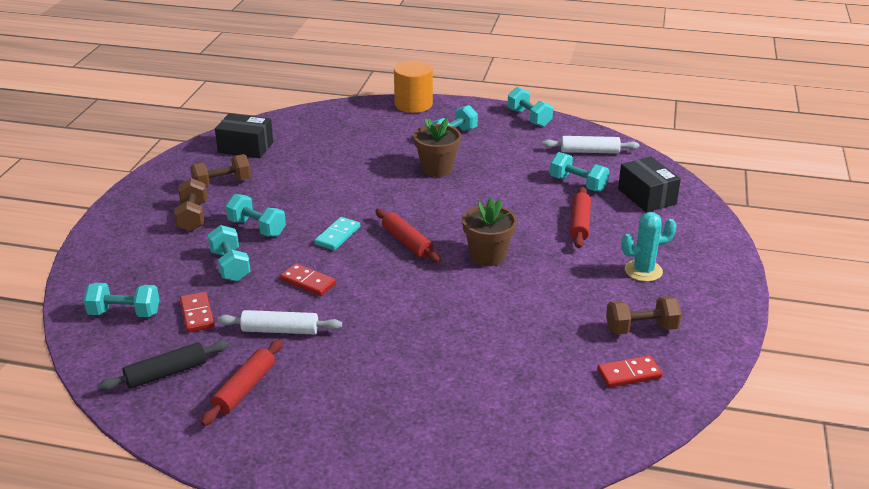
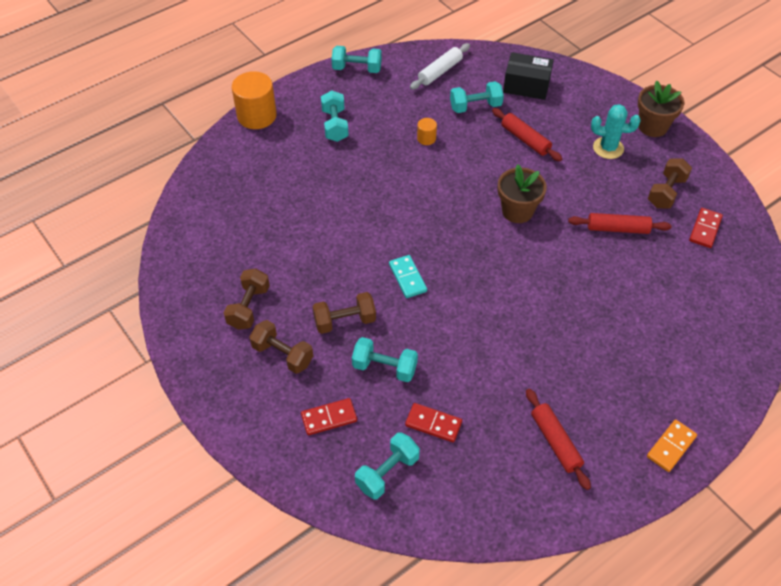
camera: 50 degrees left, 20 degrees up
black rolling pin [98,341,229,391] -> none
black box [215,113,273,158] -> none
white rolling pin [217,310,342,334] -> none
turquoise dumbbell [226,194,286,237] -> brown dumbbell [313,292,376,334]
red domino [280,263,336,296] -> red domino moved to [301,398,357,435]
red rolling pin [375,208,441,263] -> red rolling pin moved to [568,213,672,234]
brown flower pot [413,118,461,177] -> brown flower pot moved to [638,81,684,137]
turquoise cactus [621,212,677,282] -> turquoise cactus turned 75 degrees clockwise [591,104,640,159]
none -> orange cylinder [417,118,437,145]
none -> orange domino [647,419,697,472]

